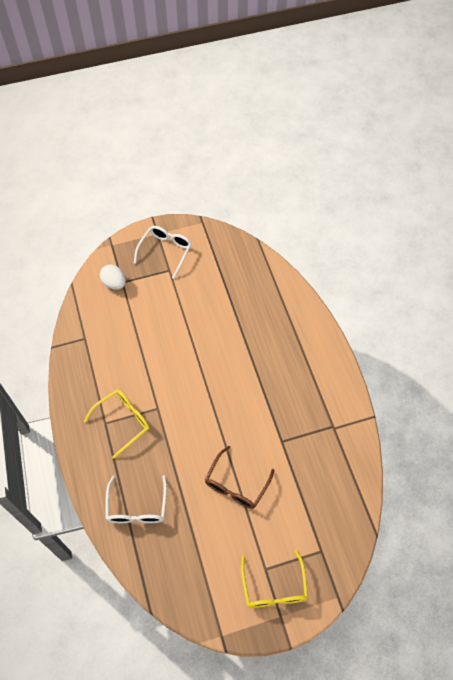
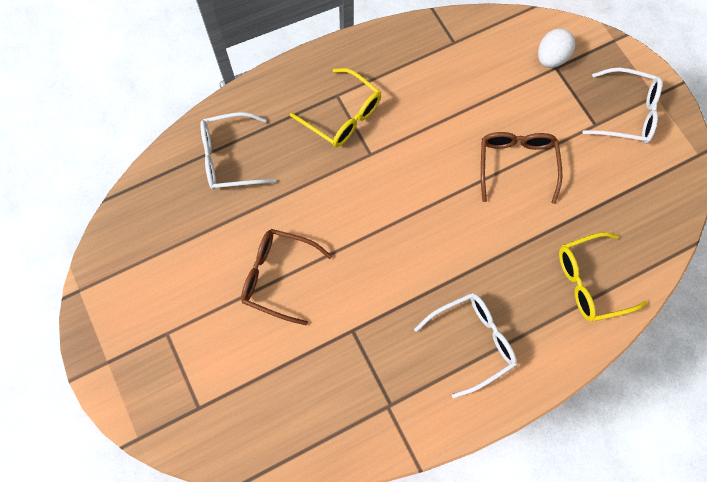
camera: 80 degrees right, 10 degrees up
yellow glasses [241,549,308,608] -> yellow glasses moved to [559,232,648,321]
none -> white glasses [414,293,517,398]
none -> brown glasses [481,132,562,204]

